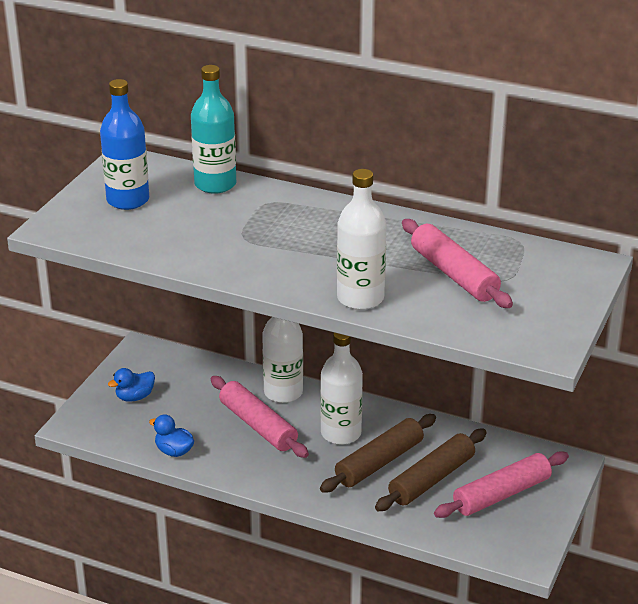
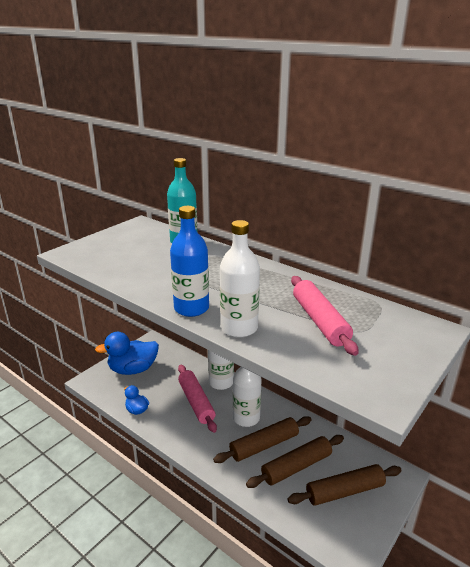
camera: 15 degrees right, 5 degrees down
blue bottle [100,79,149,210] -> blue bottle moved to [170,206,209,317]
blue duck [108,368,155,402] -> blue duck [95,332,159,375], size x1.98
pink rolling pin [434,451,569,518] -> brown rolling pin [288,464,402,506]

